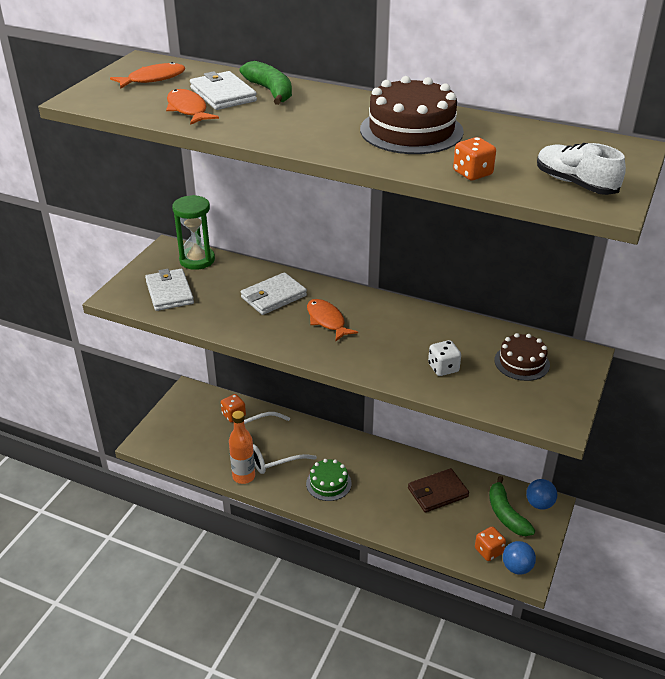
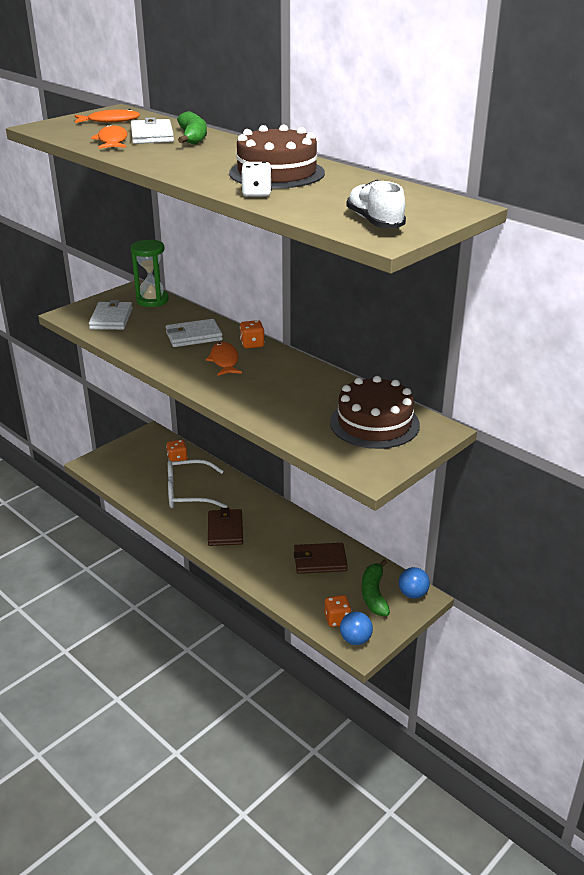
camera: 20 degrees right, 5 degrees down
orange bottle [229,411,255,484] -> none
green cake [306,459,352,501] -> brown wallet [208,508,243,546]
white dice [428,340,461,376] -> white dice moved to [241,161,272,197]
orange dice [453,137,496,180] -> orange dice moved to [240,320,265,348]
brown cake [494,333,550,381] -> brown cake [330,376,420,449], size x1.65

